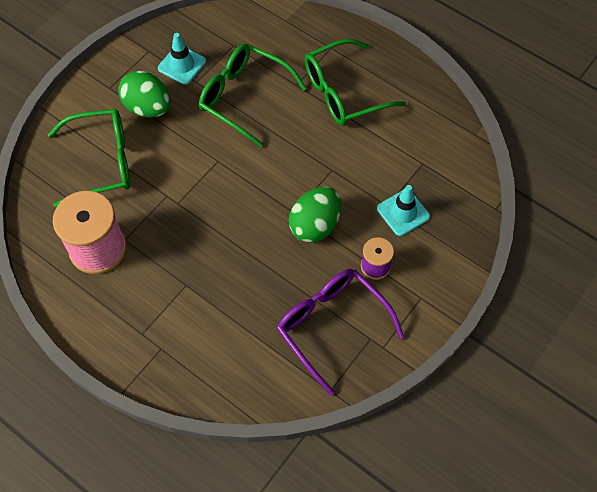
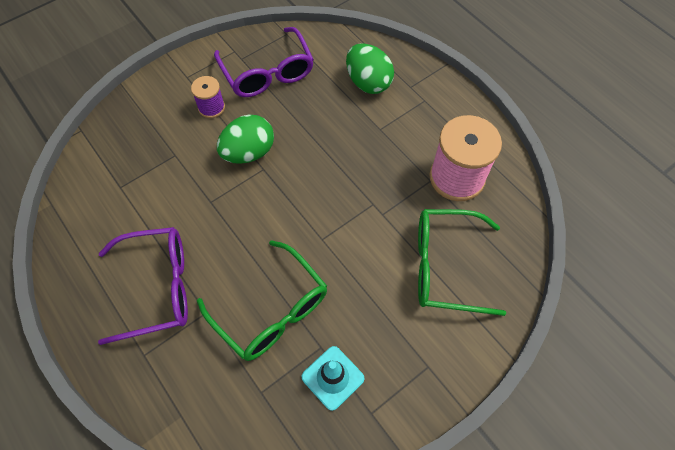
camera: 165 degrees left, 0 degrees up
green egg [118,71,171,118] -> green egg moved to [346,43,394,94]
green glasses [305,39,406,126] -> purple glasses [98,227,188,345]
turquoise traffic cone [377,185,430,236] -> none

